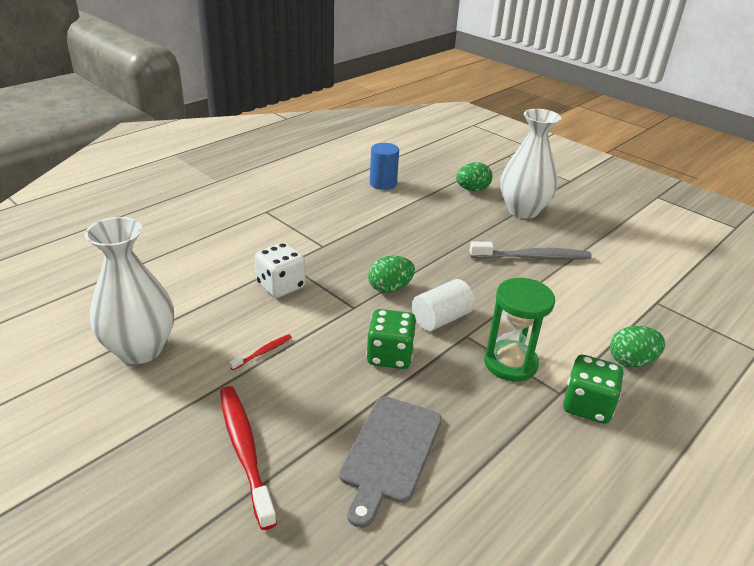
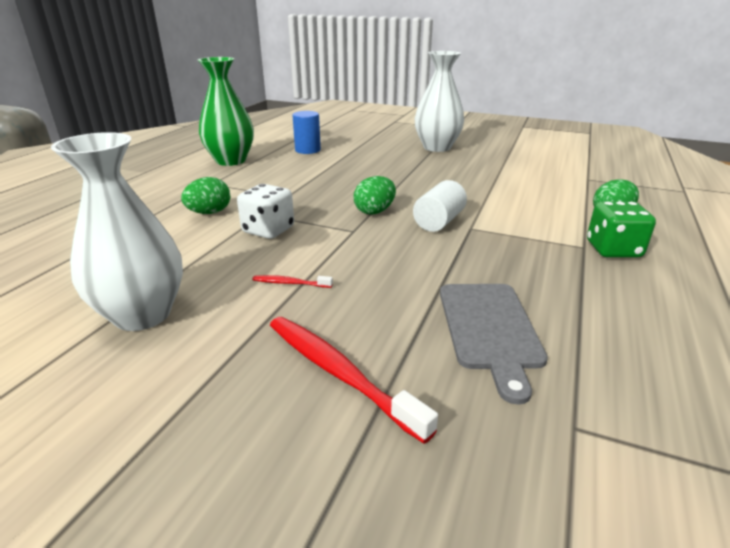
camera: 20 degrees left, 5 degrees down
red toothbrush [229,334,292,370] -> red toothbrush turned 105 degrees counterclockwise [252,275,333,288]
green dice [366,309,417,369] -> none
green egg [456,162,492,191] -> green egg moved to [181,177,230,214]
grey toothbrush [470,242,592,260] -> none
green hourglass [484,278,555,382] -> none
none -> green vase [198,57,254,166]

